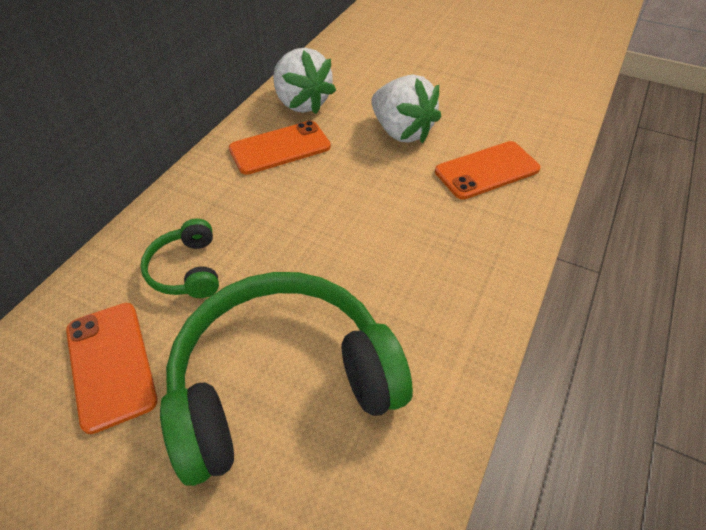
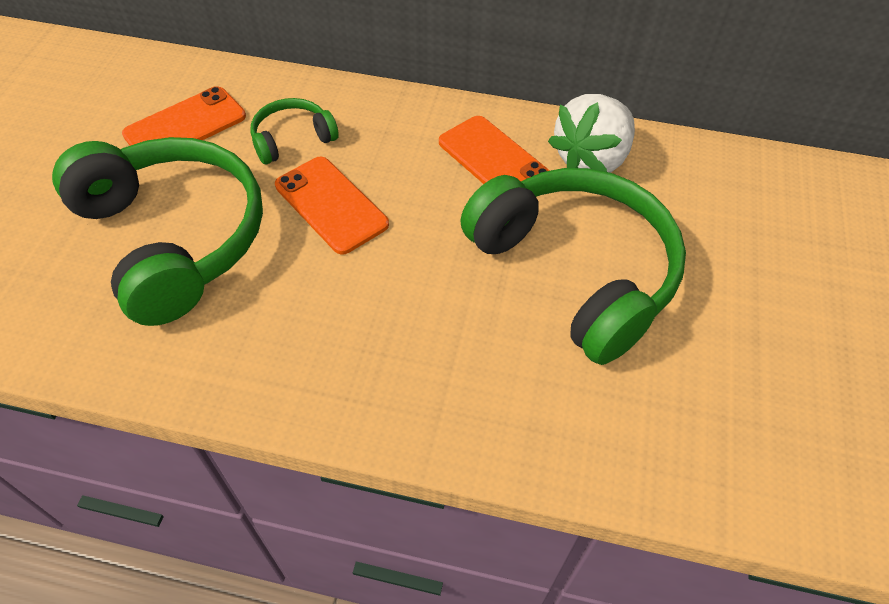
camera: 75 degrees right, 5 degrees up
white strawberry [371,74,441,143] -> green headphones [460,168,686,365]
orange phone [435,141,541,200] -> orange phone moved to [275,157,389,255]

